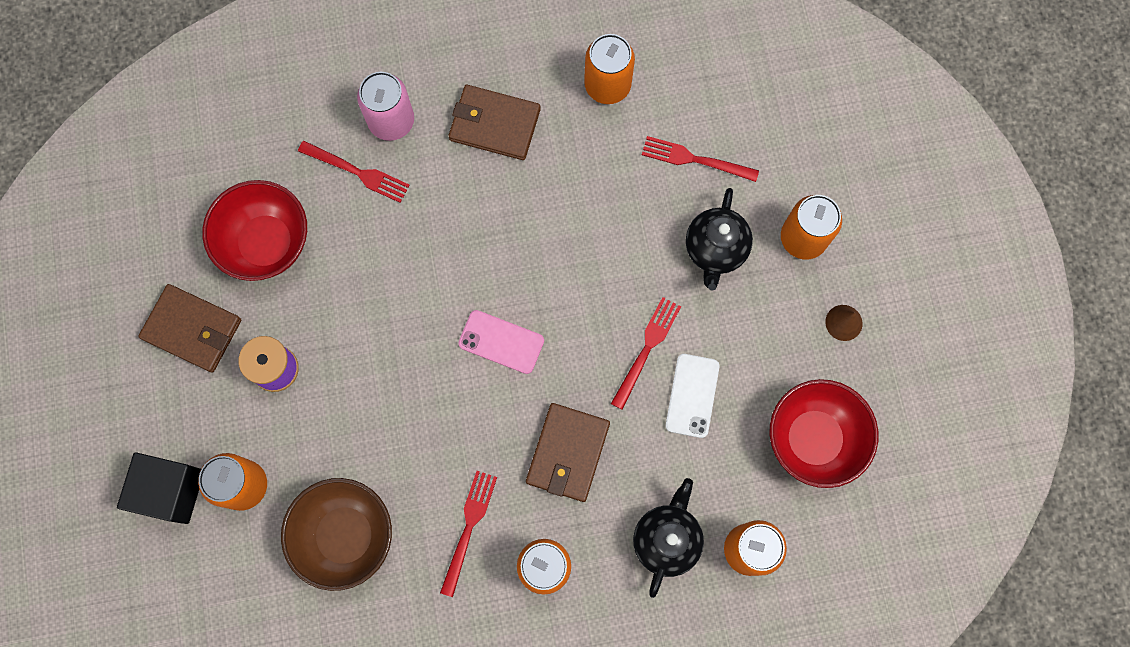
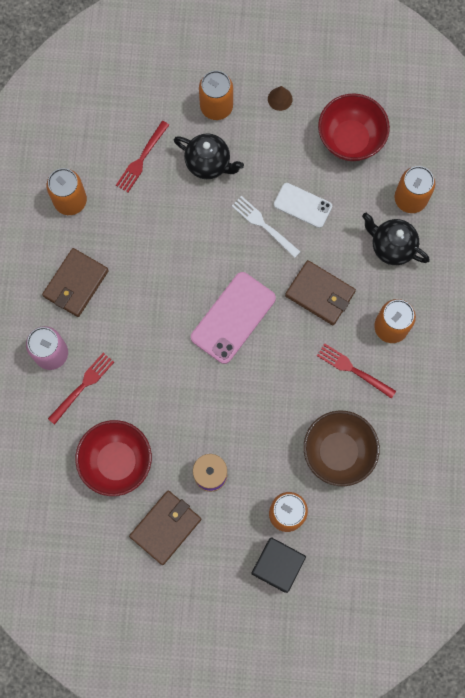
camera: 75 degrees left, 0 degrees up
pink phone [459,310,544,374] -> pink phone [191,272,276,364], size x1.60
red fork [611,297,681,410] -> white fork [232,196,301,258]

